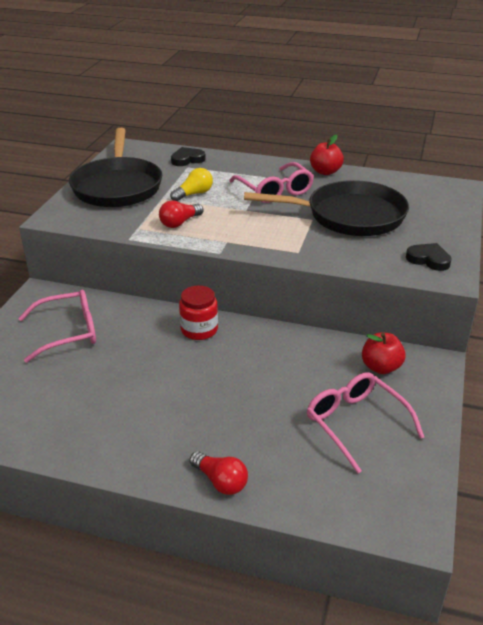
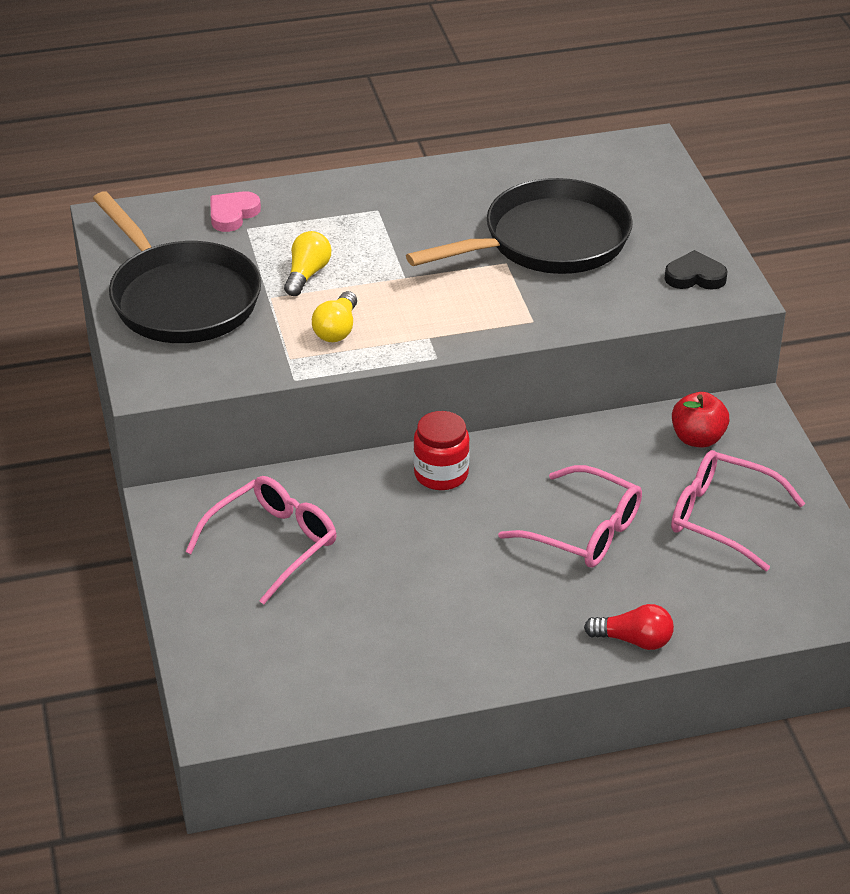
camera: 30 degrees left, 5 degrees up
red light bulb [159,200,203,228] -> yellow light bulb [312,291,357,342]
black heart [171,147,206,166] -> pink heart [210,191,261,232]
pink glasses [229,162,314,203] -> pink glasses moved to [498,465,642,567]
red apple [310,134,344,175] -> none

